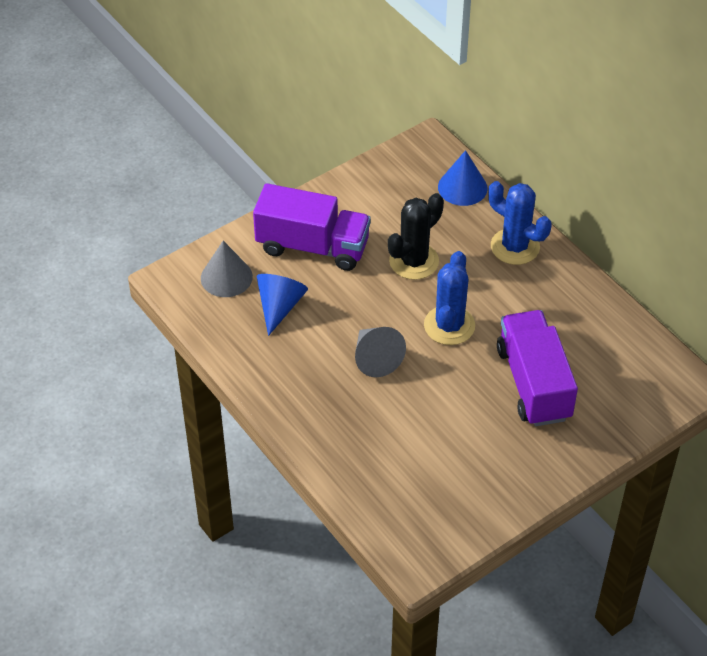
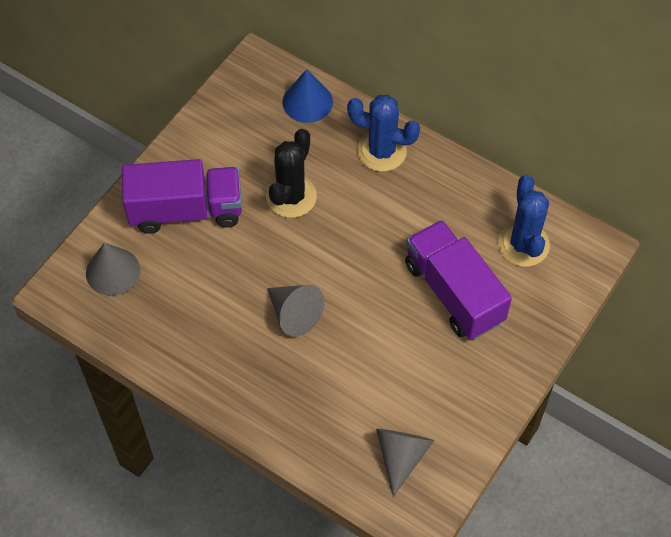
camera: 20 degrees left, 10 degrees up
blue cone [257,274,308,336] -> none
blue cactus [424,251,475,345] -> blue cactus moved to [498,175,550,267]
none -> grey cone [376,429,434,497]

